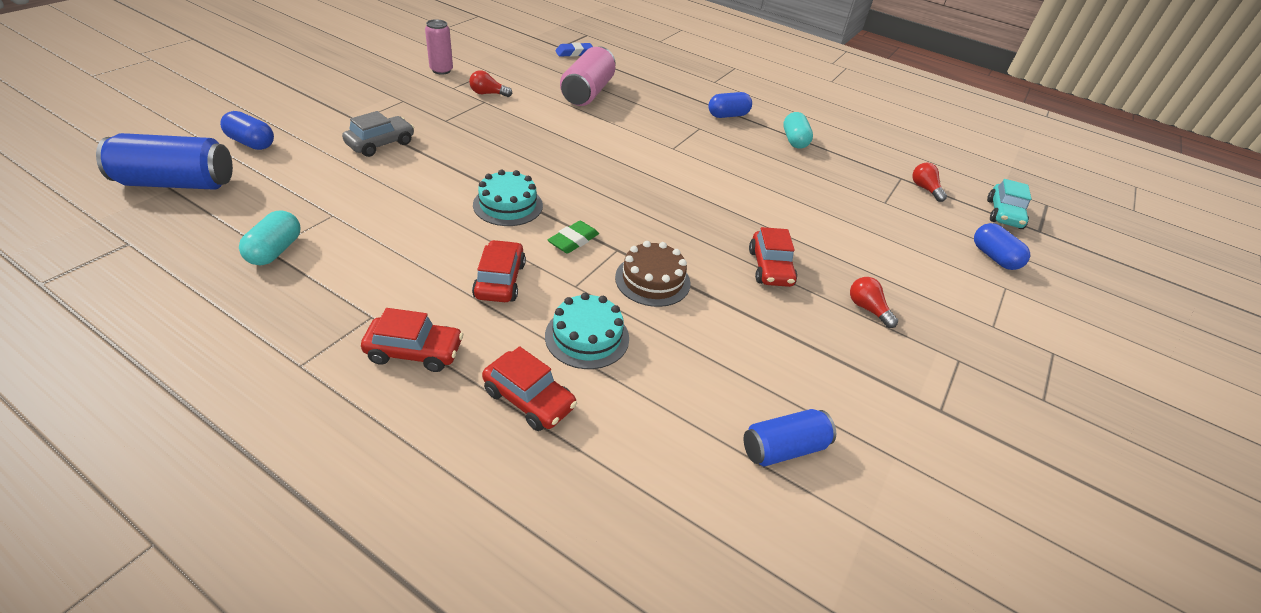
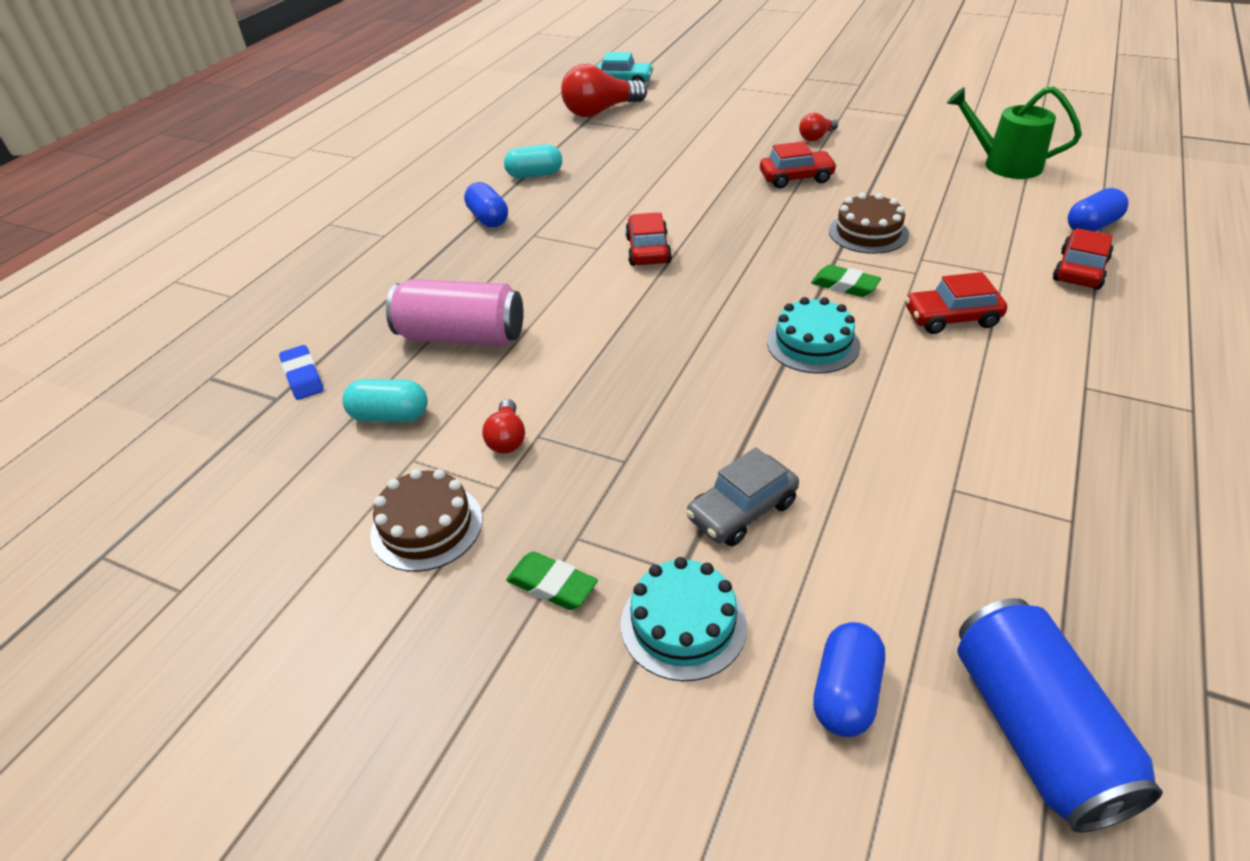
camera: 90 degrees left, 0 degrees up
turquoise capsule [239,210,301,265] -> turquoise capsule moved to [342,379,428,422]
grey car [342,111,414,157] -> grey car turned 75 degrees counterclockwise [686,447,799,546]
red car [361,308,463,372] -> red car moved to [625,213,672,266]
pink can [425,19,453,75] -> brown cake [370,469,482,572]
turquoise cake [545,293,629,369] -> turquoise cake moved to [621,557,747,681]
blue can [744,409,836,467] -> green watering can [947,87,1082,179]
red light bulb [912,163,947,202] -> red light bulb [561,64,647,117], size x1.98
blue capsule [974,223,1030,270] -> blue capsule moved to [1067,188,1129,232]
none -> green eraser [506,551,598,610]

